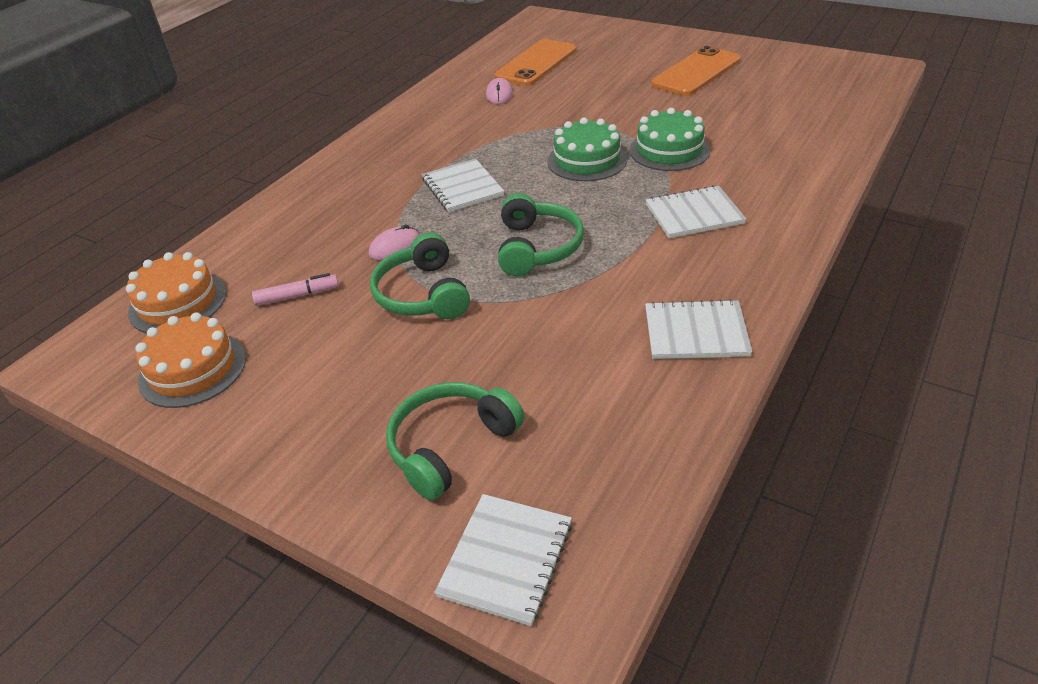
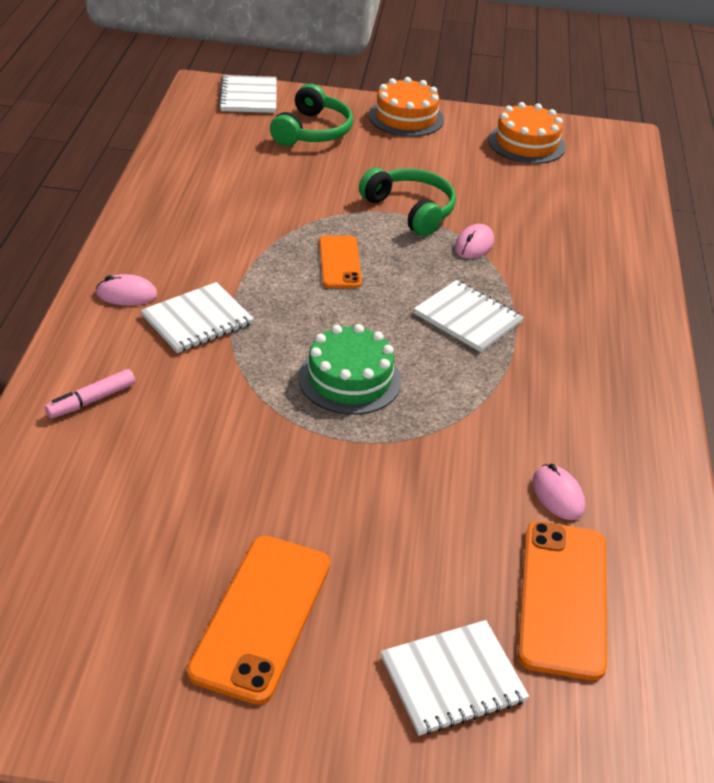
camera: 150 degrees right, 0 degrees up
orange cake [126,252,227,333] -> orange cake moved to [369,77,444,137]
pink marker [252,273,339,306] -> pink marker moved to [45,369,135,419]
green headphones [498,193,584,276] -> orange phone [319,235,362,288]
green cake [629,108,710,171] -> none
white notebook [645,299,752,359] -> white notebook moved to [381,620,529,736]
none -> pink mouse [96,274,157,306]

